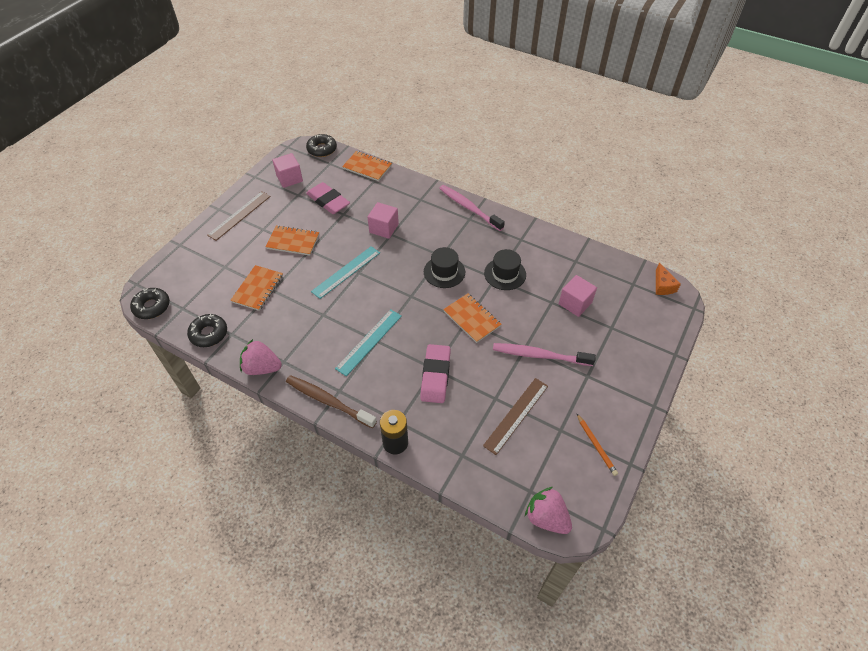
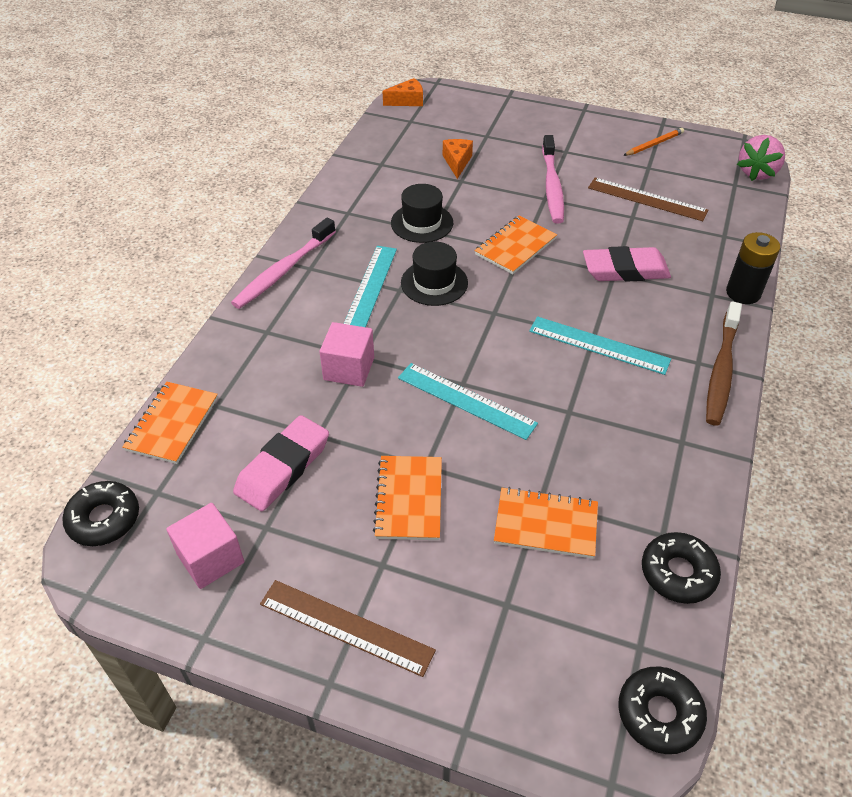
camera: 100 degrees left, 5 degrees down
pink strawberry [240,339,282,375] -> none
pink cube [559,275,597,317] -> orange cheese [443,139,473,179]
none -> turquoise ruler [344,246,397,327]

